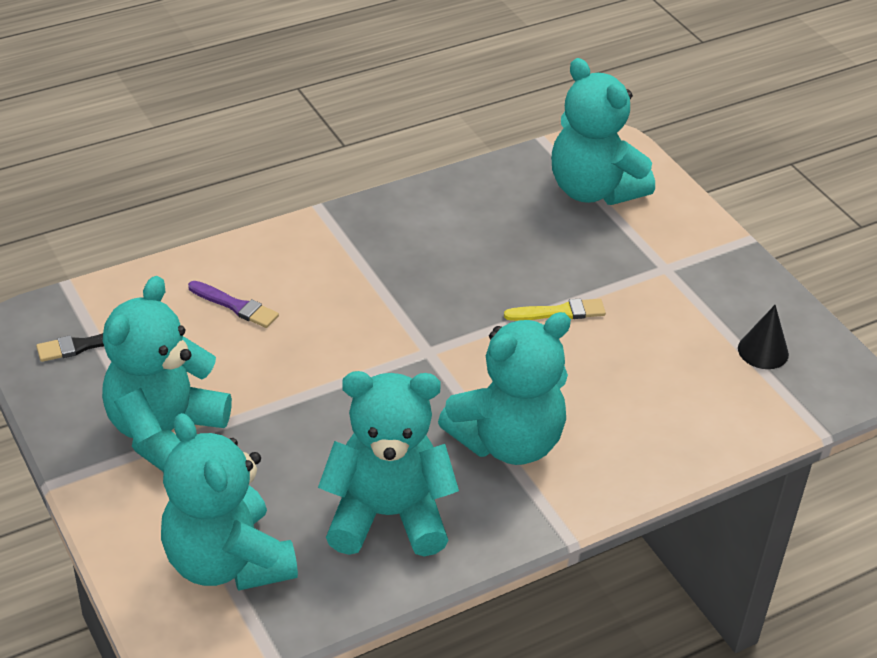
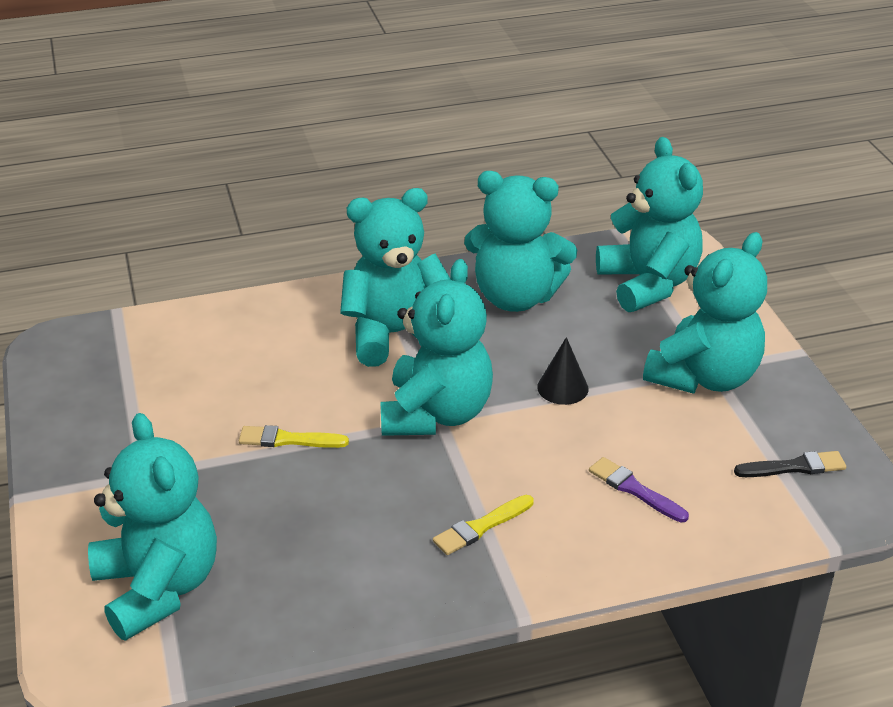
camera: 165 degrees left, 5 degrees down
black cone [738,305,789,369] -> black cone moved to [537,337,589,405]
none -> turquoise teddy bear [381,259,493,436]
none -> yellow brush [433,495,534,555]

